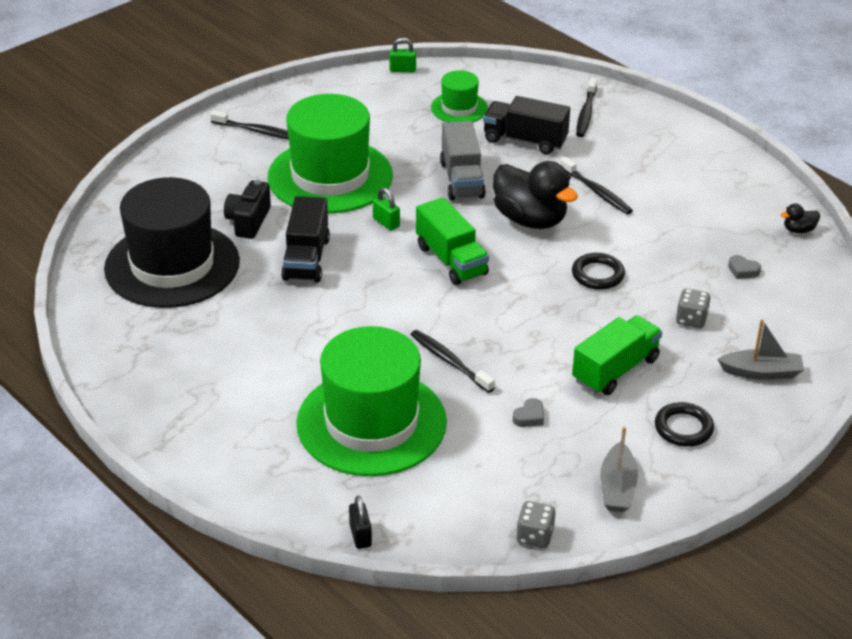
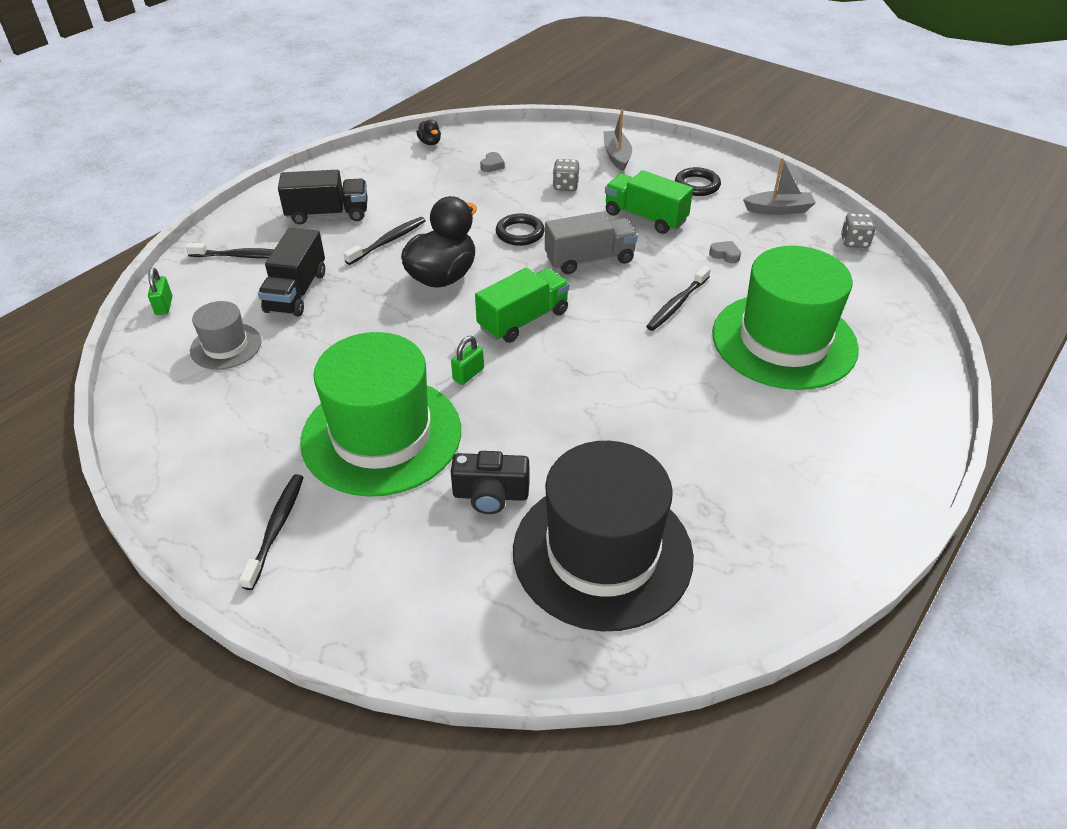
camera: 100 degrees left, 5 degrees up
black truck [281,196,330,283] -> black truck moved to [278,170,368,225]
black padlock [349,496,372,549] -> none
green padlock [390,38,416,72] -> green padlock moved to [148,268,172,315]
green hat [431,70,488,122] -> grey hat [190,301,262,370]
grey truck [440,121,486,200] -> grey truck moved to [545,212,638,274]

